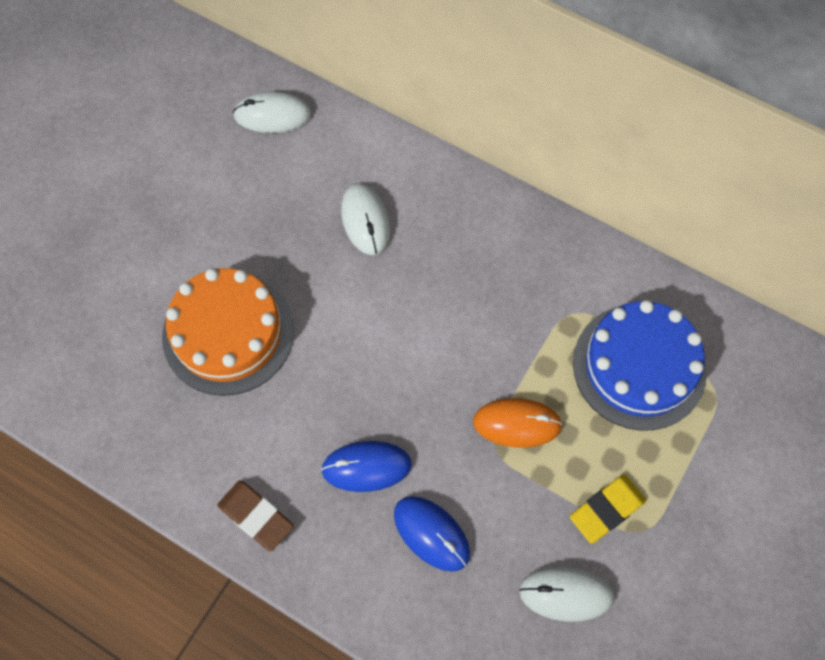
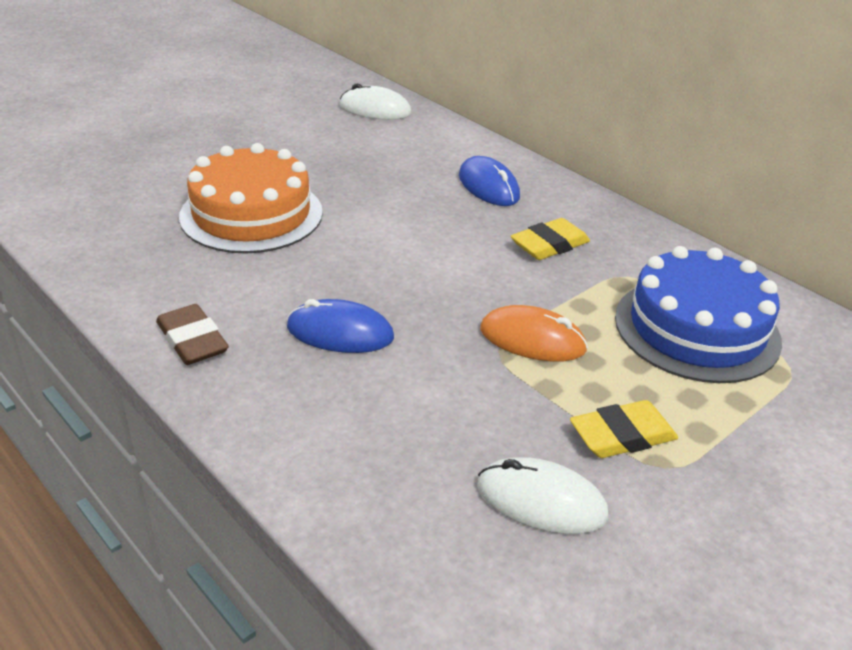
camera: 15 degrees right, 30 degrees down
white mouse [341,183,390,255] -> none
blue mouse [394,496,470,572] -> blue mouse moved to [459,156,520,206]
none -> yellow eraser [511,218,590,260]

